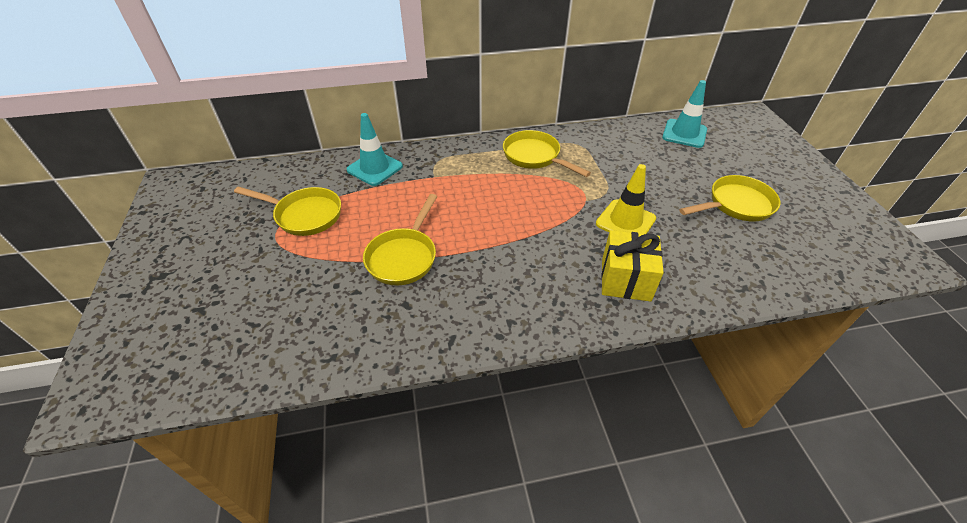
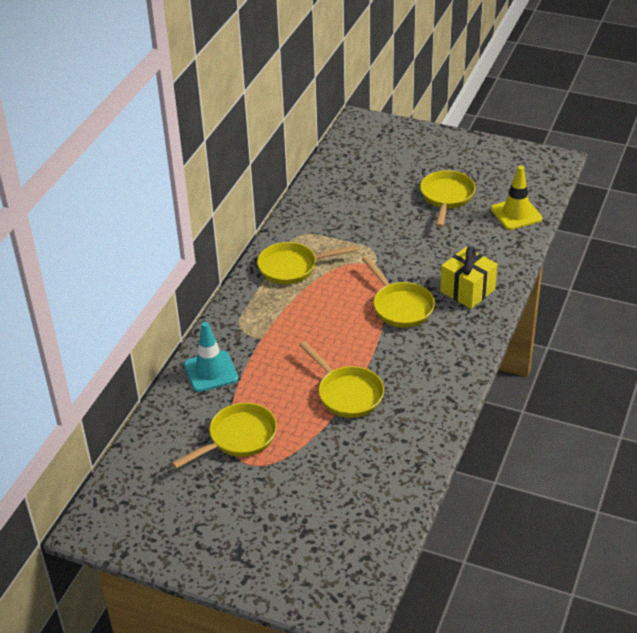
camera: 55 degrees left, 5 degrees down
yellow traffic cone [596,164,656,234] -> yellow traffic cone moved to [491,166,542,230]
turquoise traffic cone [662,80,707,148] -> none
none -> yellow pan [362,256,435,328]

